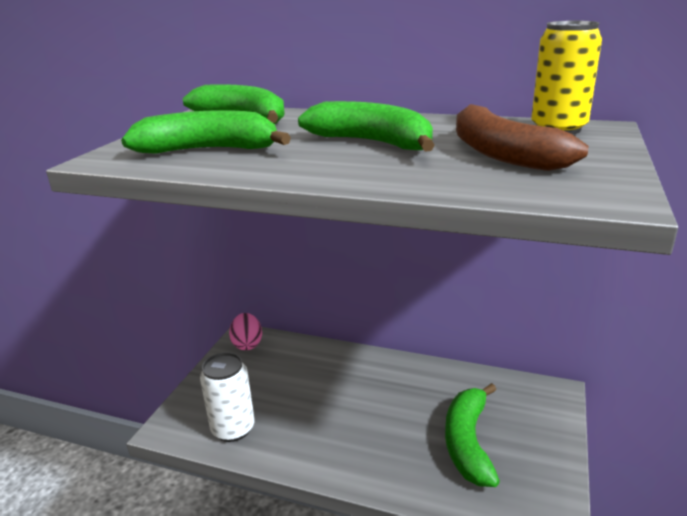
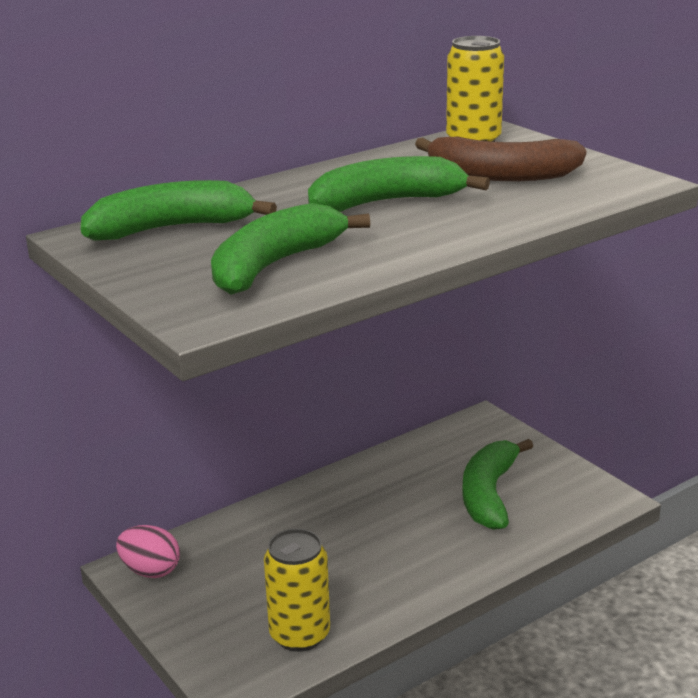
camera: 55 degrees left, 0 degrees up
white can [200,352,255,442] -> yellow can [264,529,330,652]
green banana [445,383,500,487] -> green banana turned 60 degrees clockwise [462,439,533,530]

